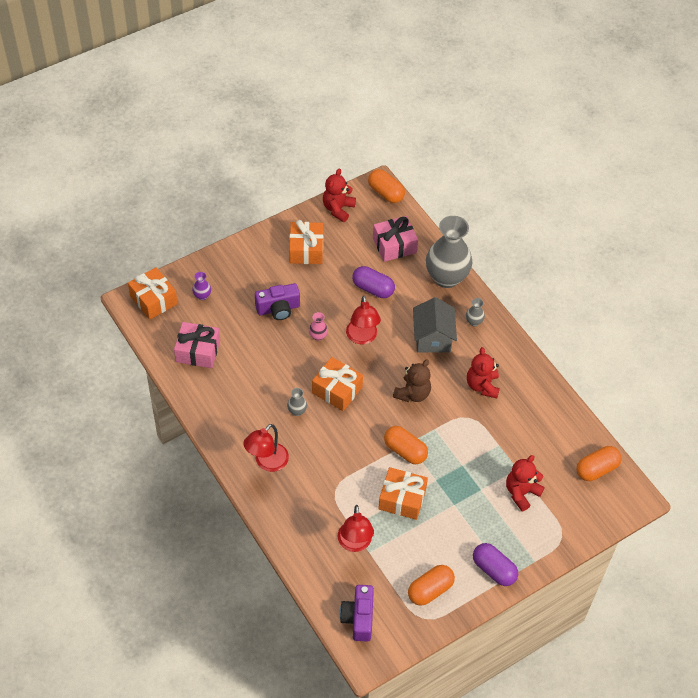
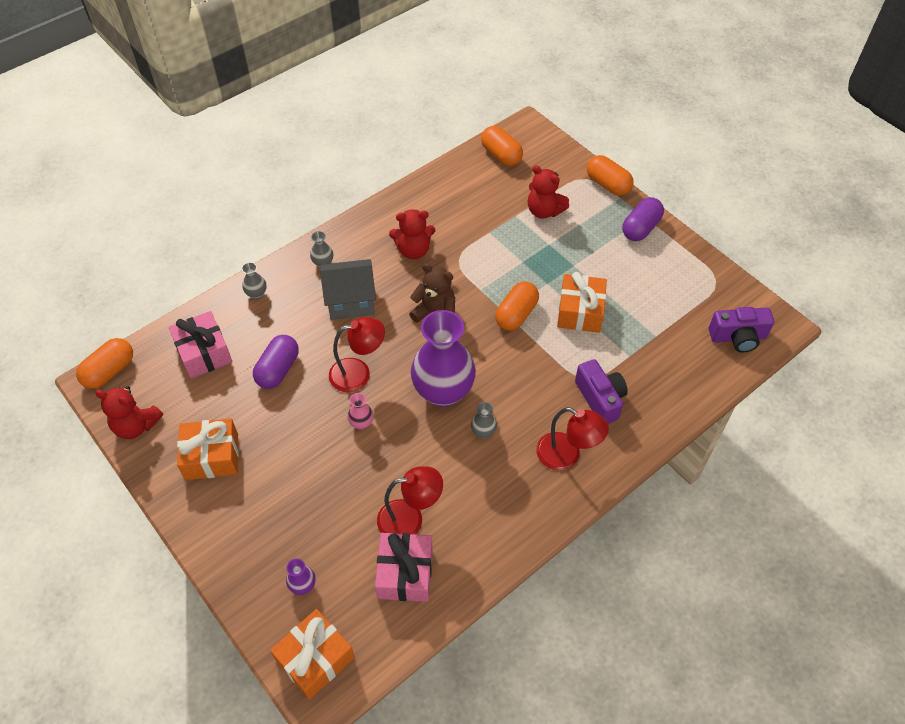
camera: 95 degrees left, 0 degrees up
purple camera [255,283,300,320] -> purple camera moved to [575,359,628,424]
orange gift [312,357,363,411] -> purple vase [411,310,476,407]
red lamp [338,505,374,552] -> red lamp moved to [377,466,443,535]
orange capsule [408,565,455,606] -> orange capsule moved to [587,155,634,196]
grey vase [426,216,472,288] -> grey vase [242,262,267,300], size x0.40

